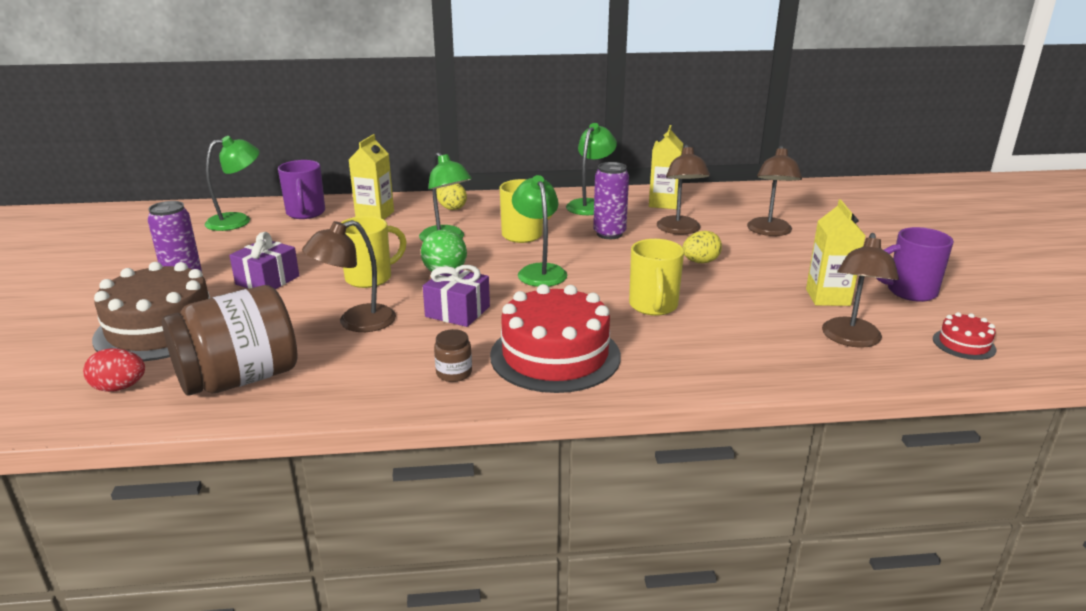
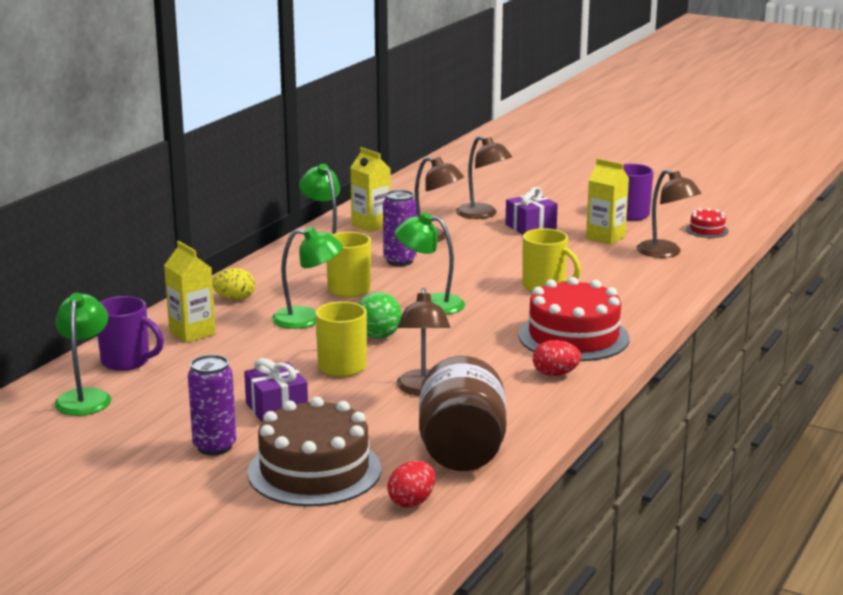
camera: 55 degrees left, 5 degrees down
purple gift [423,265,490,327] -> purple gift moved to [505,187,558,234]
brown jar [434,329,472,382] -> red egg [533,340,581,376]
yellow egg [683,231,722,263] -> none

